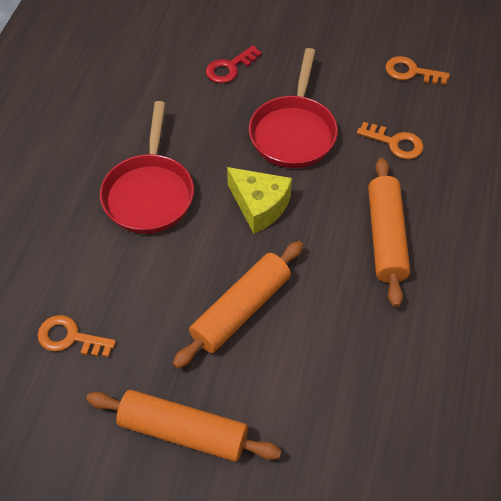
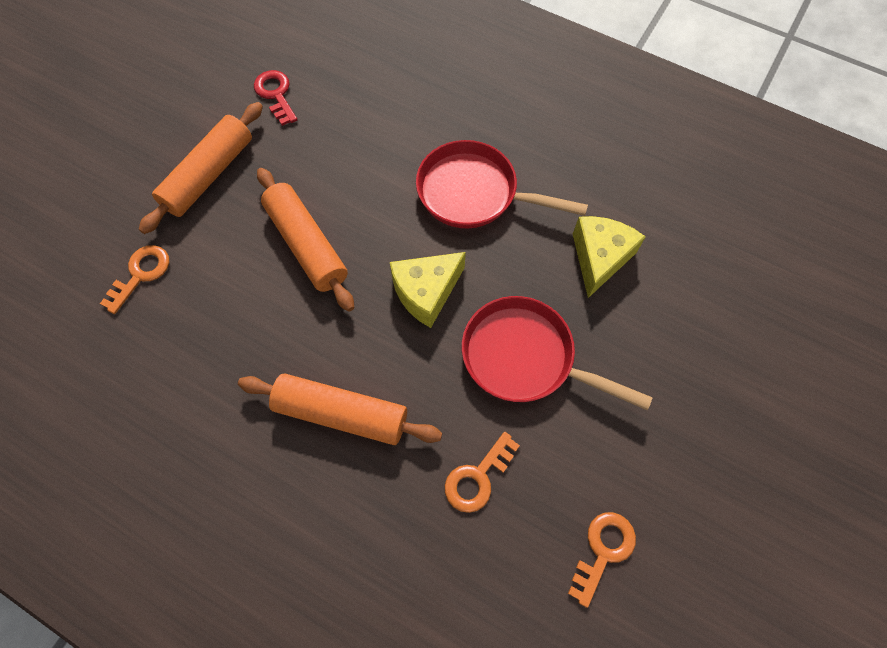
camera: 105 degrees right, 10 degrees up
orange key [37,315,116,357] -> orange key moved to [100,245,169,314]
red key [206,45,262,83] -> red key moved to [254,70,297,126]
none -> yellow cheese [573,216,646,298]

